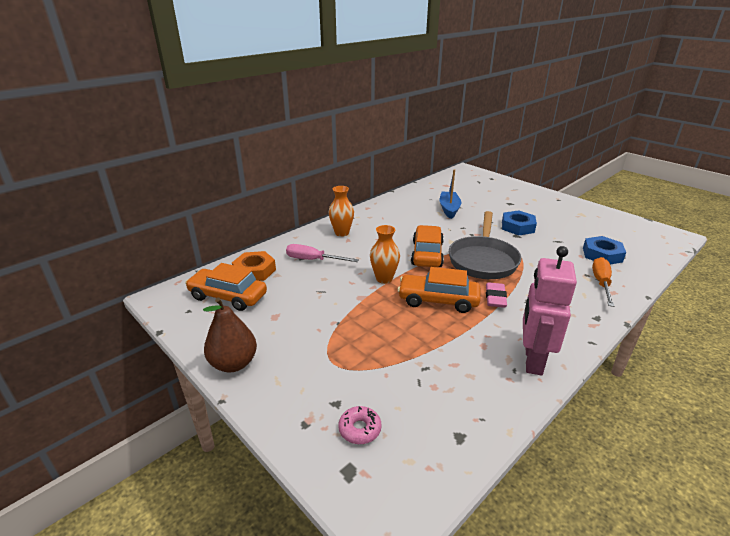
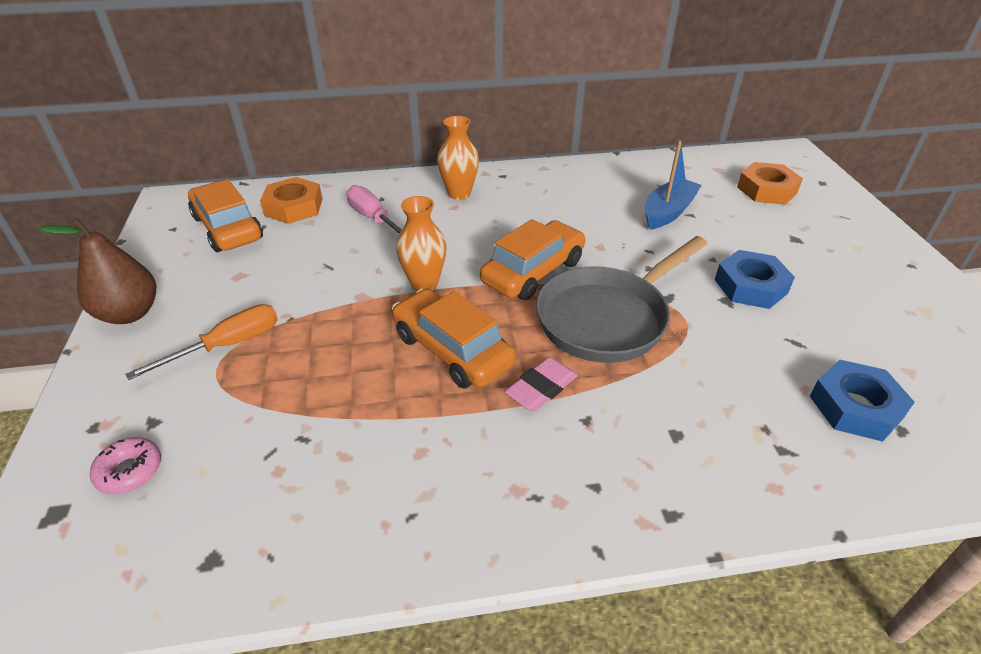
camera: 35 degrees right, 10 degrees up
pink robot [523,246,577,376] -> none
orange screwdriver [592,257,614,307] -> orange screwdriver moved to [125,304,278,380]
none -> orange nut [737,162,803,205]

